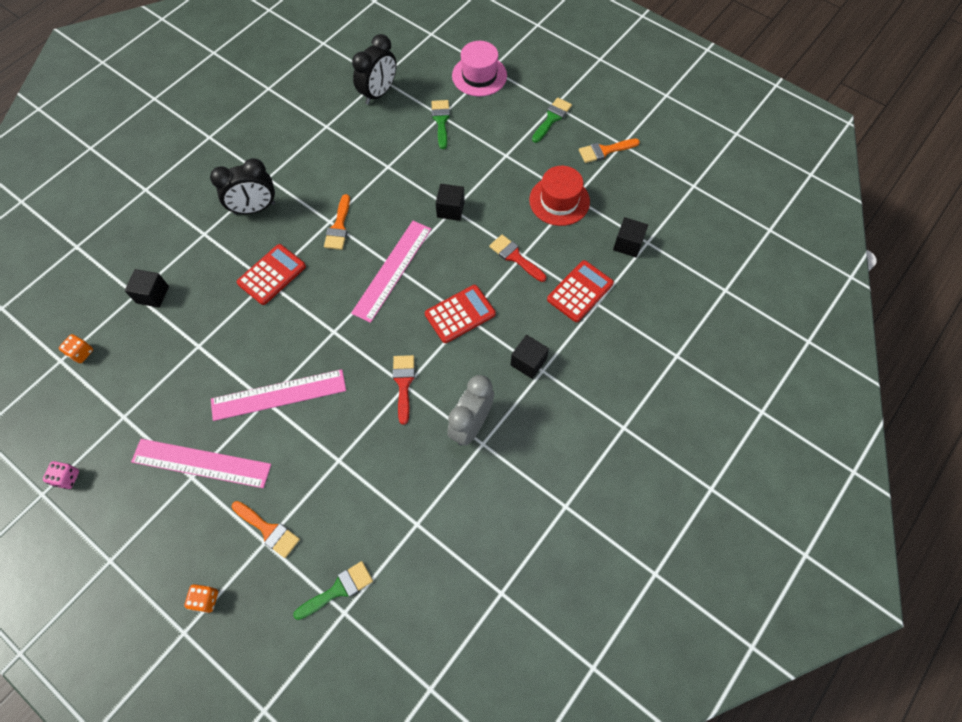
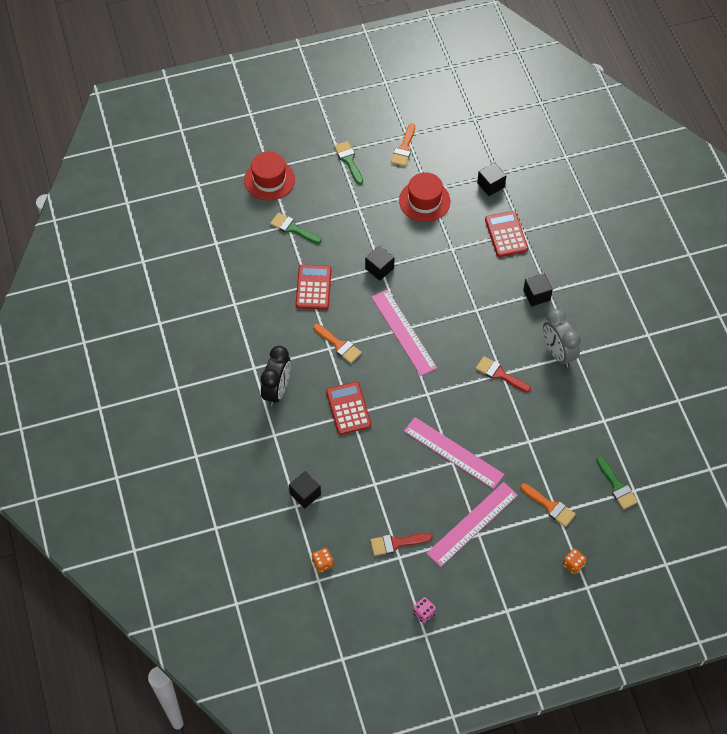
camera: 55 degrees left, 5 degrees down
pink ruler [211,369,346,421] -> pink ruler turned 75 degrees counterclockwise [404,417,504,489]
orange brush [232,501,300,558] -> orange brush turned 60 degrees clockwise [520,483,576,527]
green brush [293,561,373,620] -> green brush turned 150 degrees clockwise [597,456,638,510]
black clock [352,34,397,105] -> none
red calculator [425,285,496,343] -> red calculator moved to [296,265,332,310]
pink hat [452,41,507,96] -> red hat [244,151,295,201]
red brush [489,235,546,282] -> red brush moved to [370,533,433,556]

